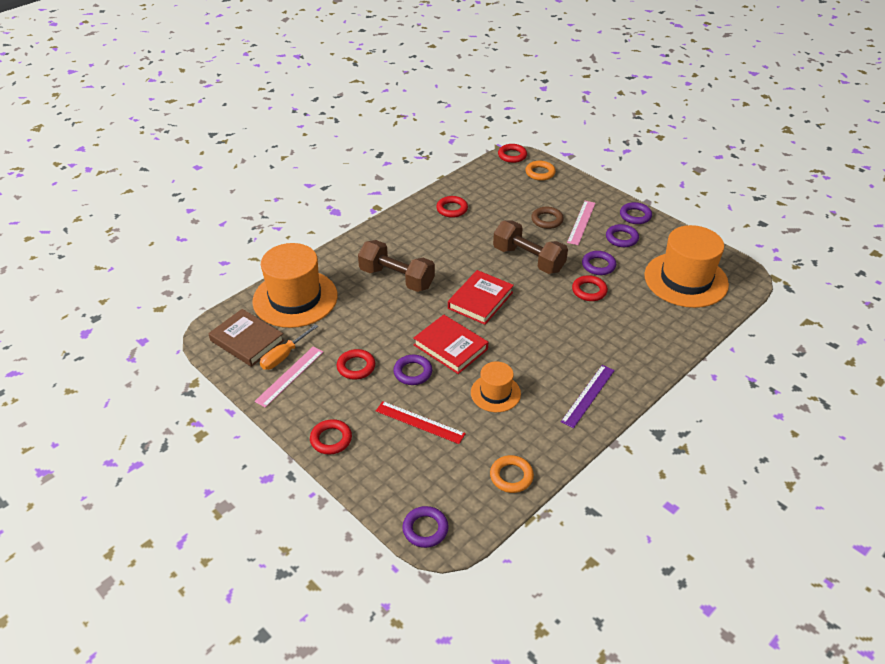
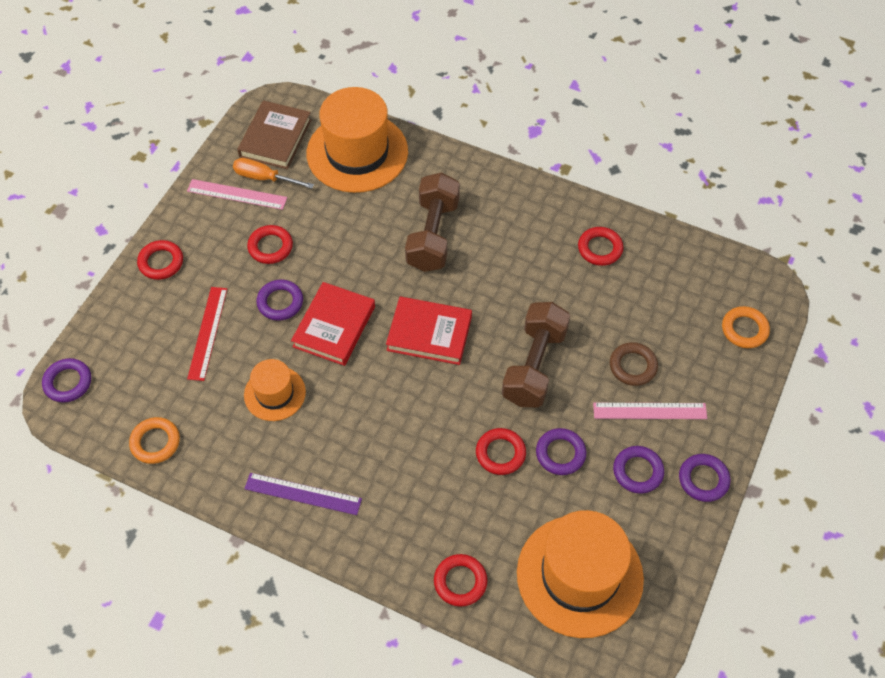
camera: 70 degrees right, 15 degrees up
red ring [498,144,527,163] -> red ring moved to [434,554,487,607]

